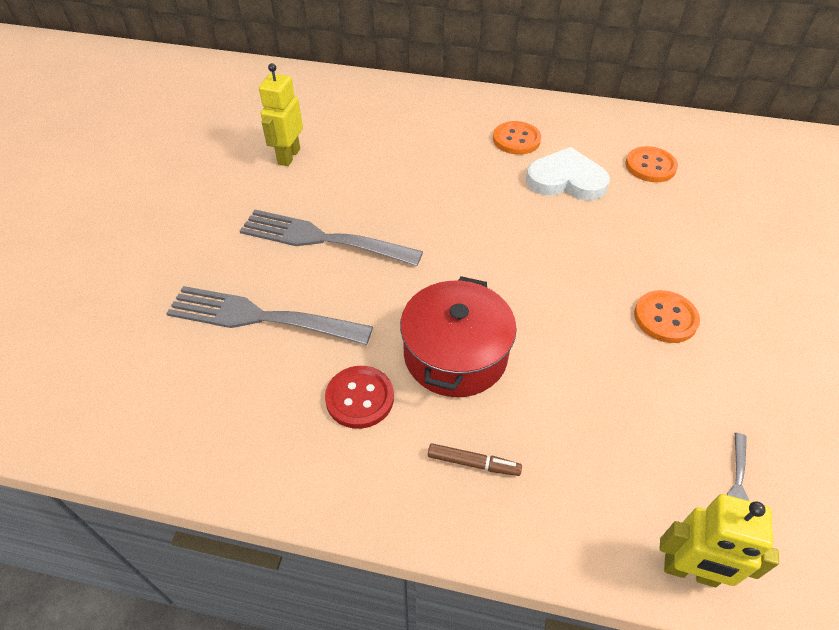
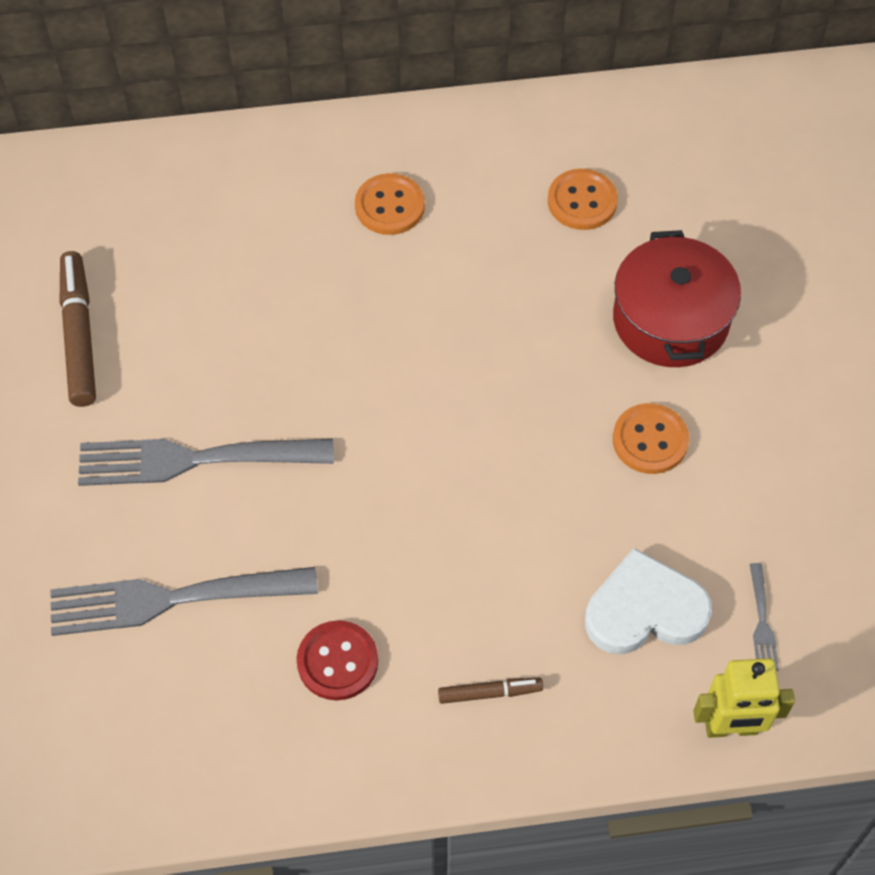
camera: 20 degrees left, 10 degrees up
yellow robot [259,63,303,166] -> brown marker [60,251,96,407]
red pot [400,276,517,397] -> red pot moved to [613,230,741,367]
white heart [526,147,610,200] -> white heart moved to [585,548,712,654]

